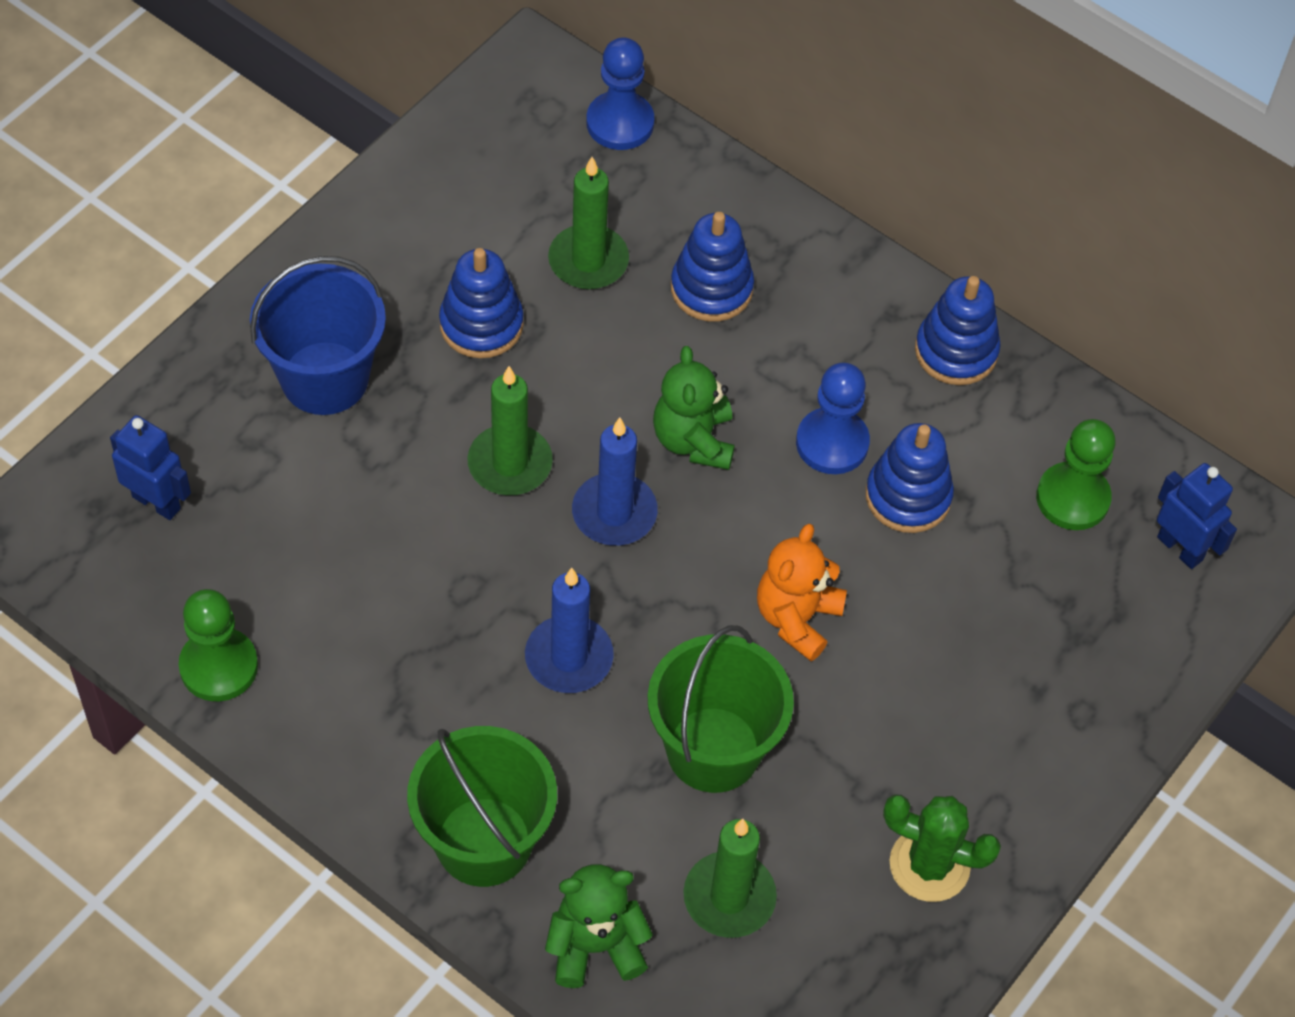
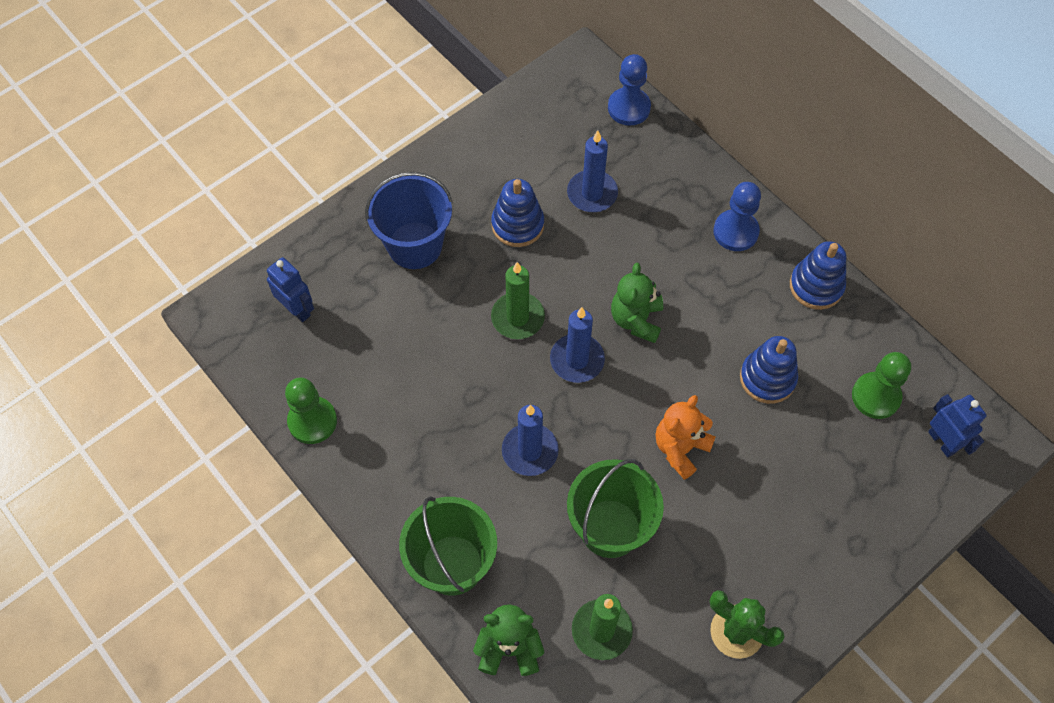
camera: 15 degrees right, 5 degrees up
green candle [548,157,629,289] -> blue candle [567,131,618,212]
blue stacking toy [671,212,754,321] -> none
blue pawn [796,363,870,474] -> blue pawn moved to [713,182,761,251]

